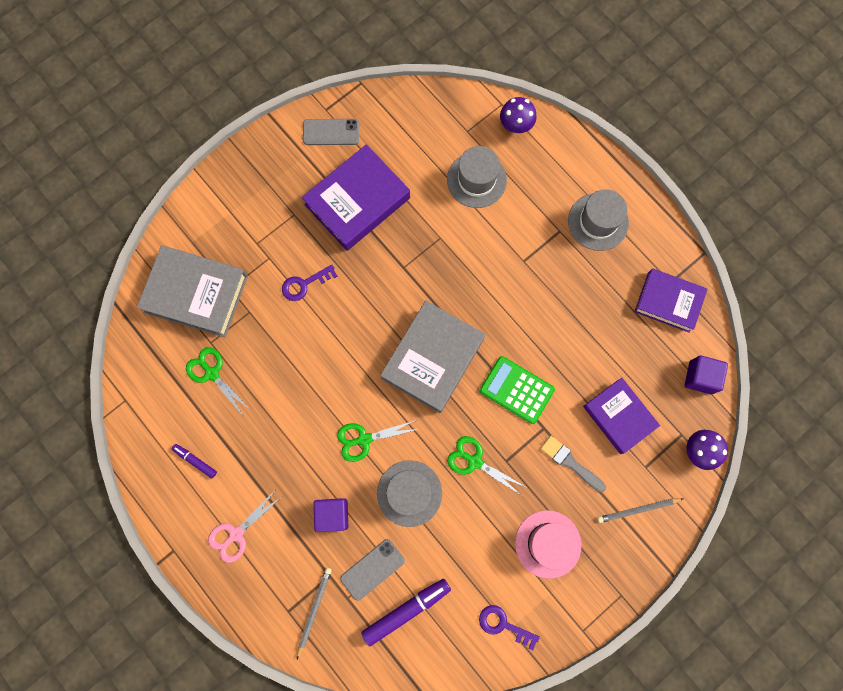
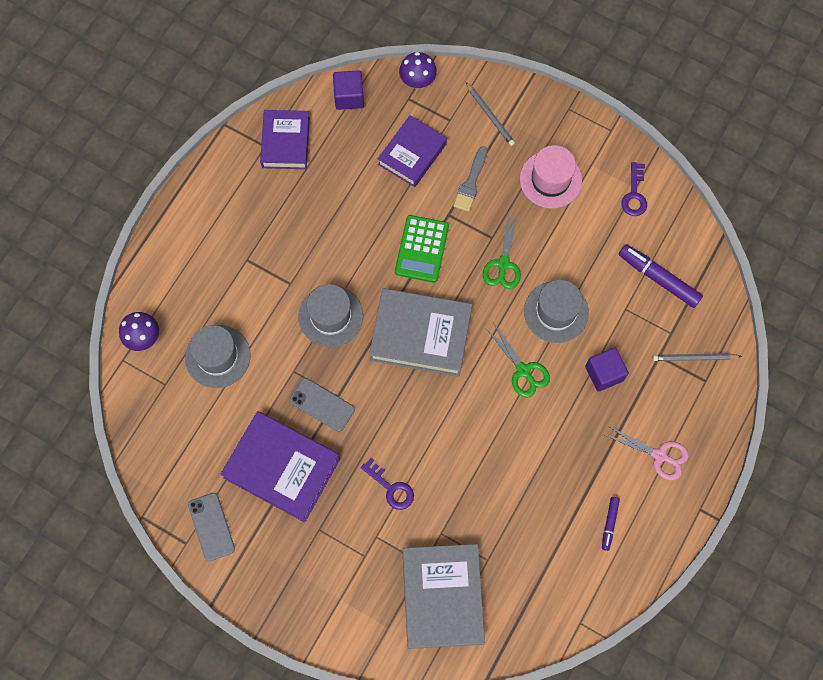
camera: 110 degrees left, 5 degrees down
green scissors [186,347,249,417] -> none
grey phone [340,539,405,601] -> grey phone moved to [290,378,355,432]
grey hat [568,189,629,251] -> grey hat moved to [299,284,363,347]

